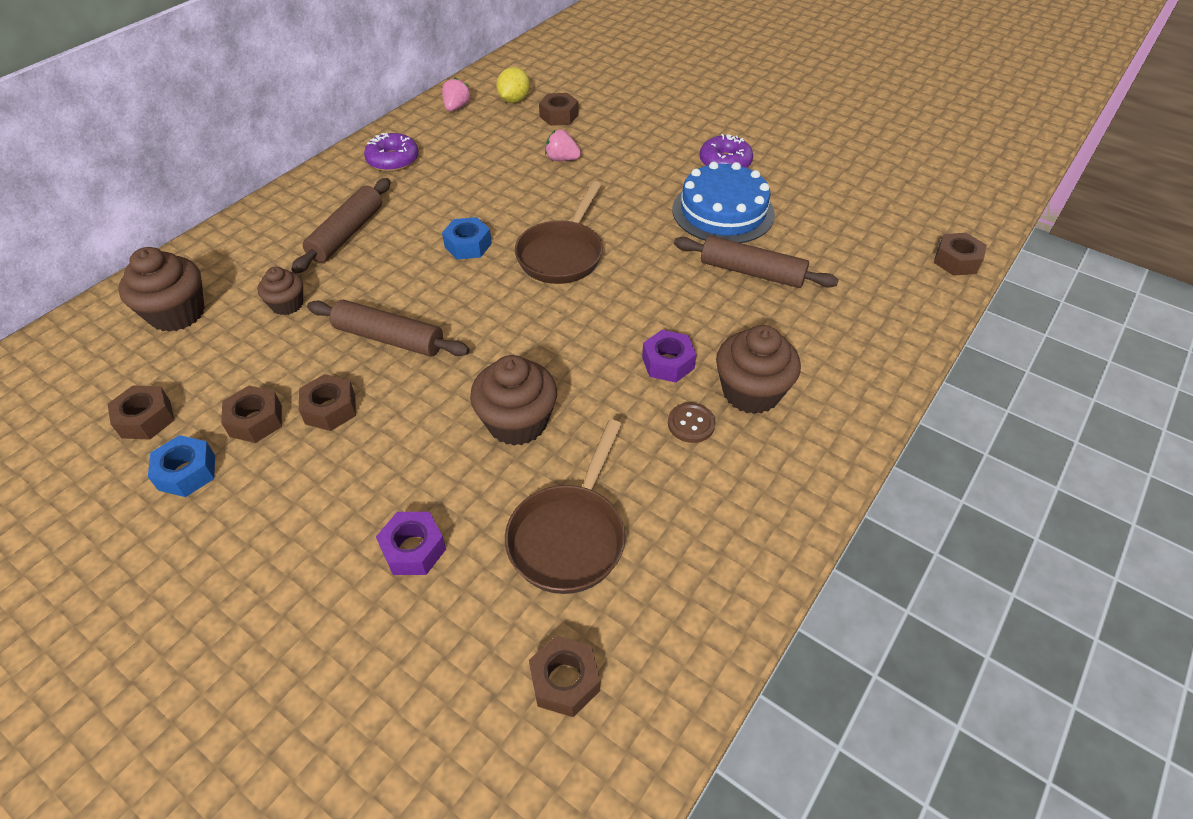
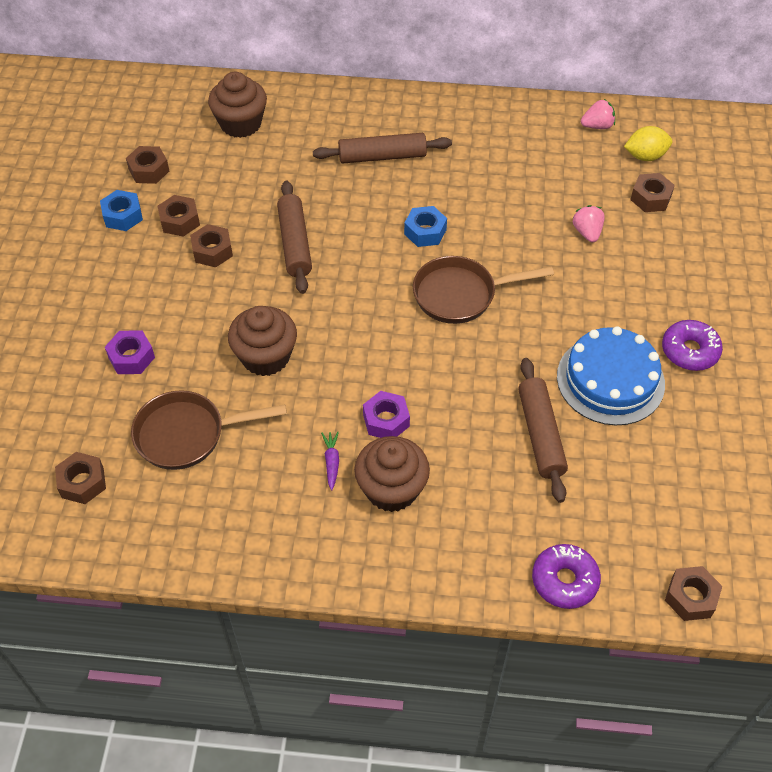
camera: 60 degrees right, 5 degrees up
brown cupcake [258,267,303,315] -> none
purple donut [364,133,419,172] -> purple donut moved to [532,544,601,609]
brown button [668,403,716,443] -> purple carrot [321,432,339,490]

